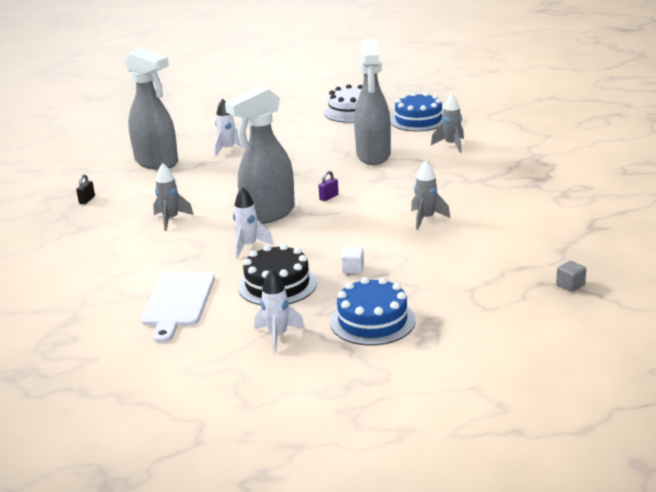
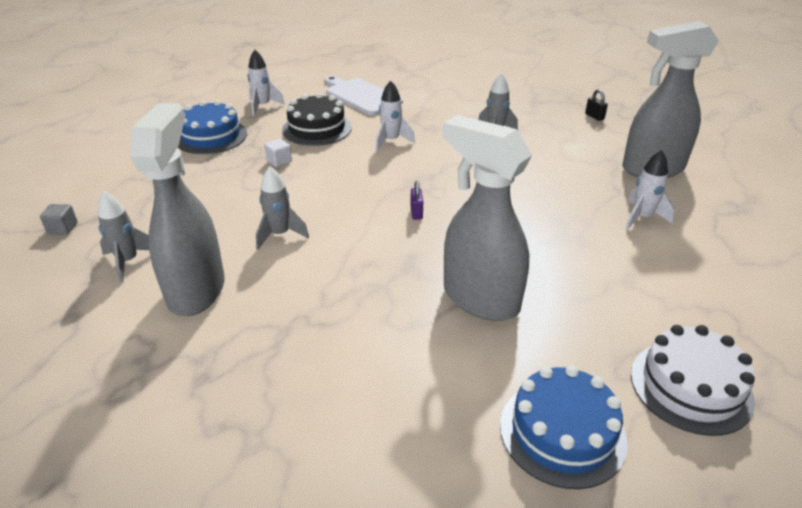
camera: 130 degrees right, 10 degrees up
grey spray bottle [225,86,295,224] -> grey spray bottle moved to [130,103,225,316]
grey rocket [431,93,464,153] -> grey rocket moved to [98,191,149,282]

